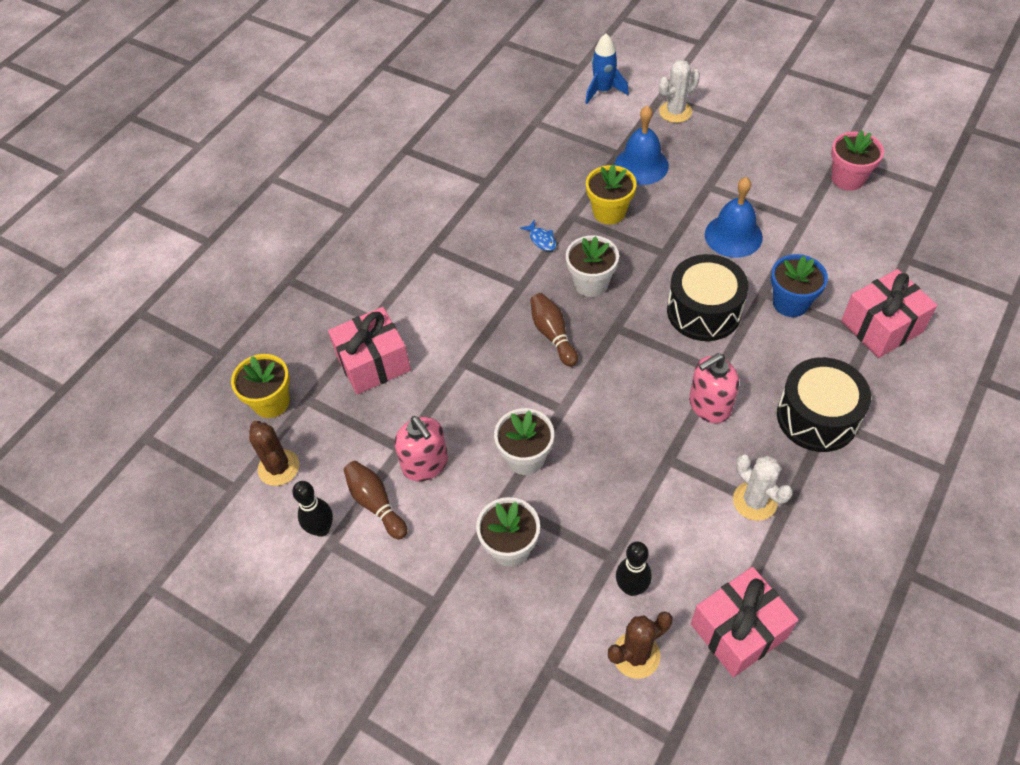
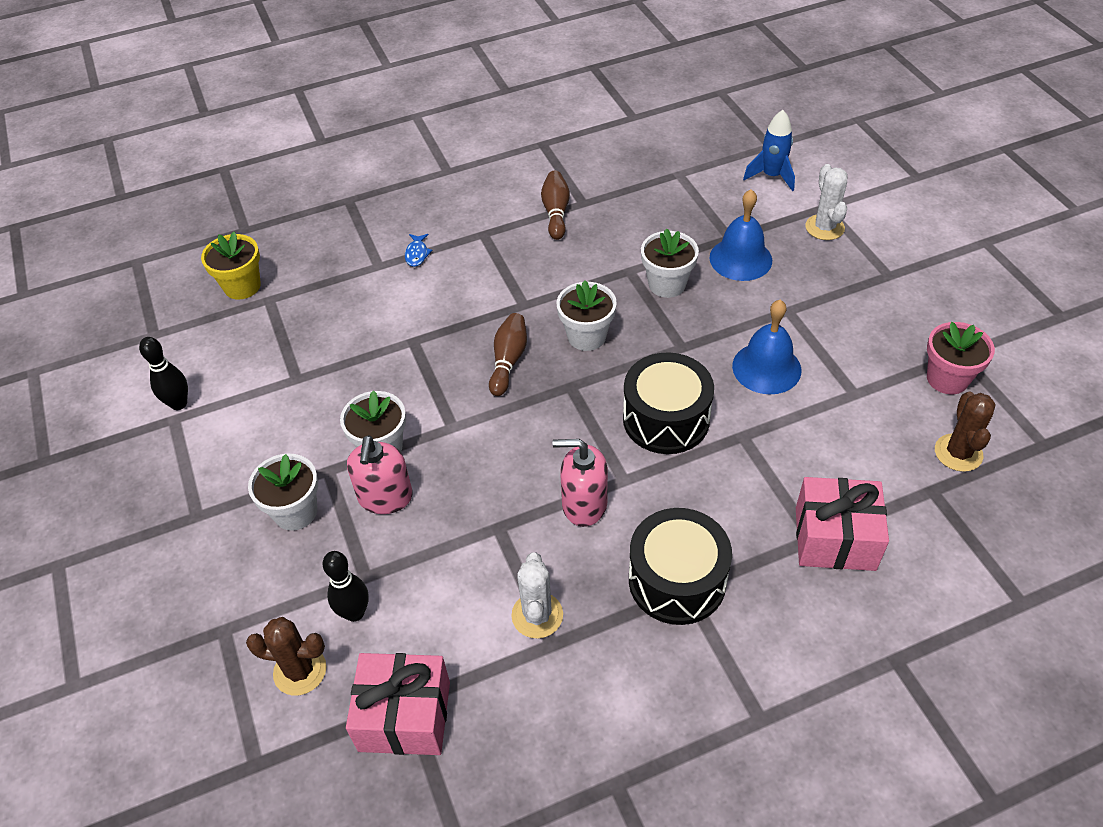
camera: 35 degrees right, 5 degrees down
brown cactus [249,421,299,486] -> brown cactus moved to [935,392,996,472]
pink gift [328,307,411,394] -> none
brown bowling pin [344,461,407,540] -> brown bowling pin moved to [541,171,570,240]
pink soap dispenser [395,416,448,481] -> pink soap dispenser moved to [347,435,413,514]
blue fish [520,220,556,251] -> blue fish moved to [405,234,432,267]
yellow flower pot [586,165,636,224] -> white flower pot [641,228,699,298]
white cactus [659,60,700,123] -> white cactus turned 75 degrees clockwise [805,164,848,240]
blue flower pot [771,254,828,317] -> none

